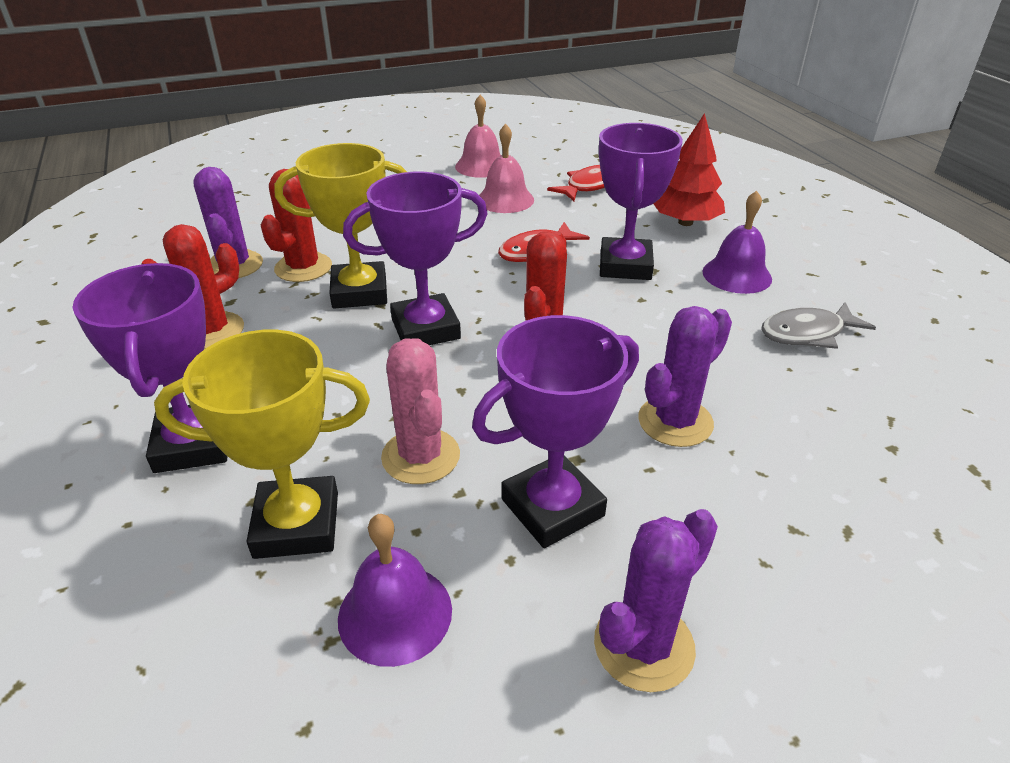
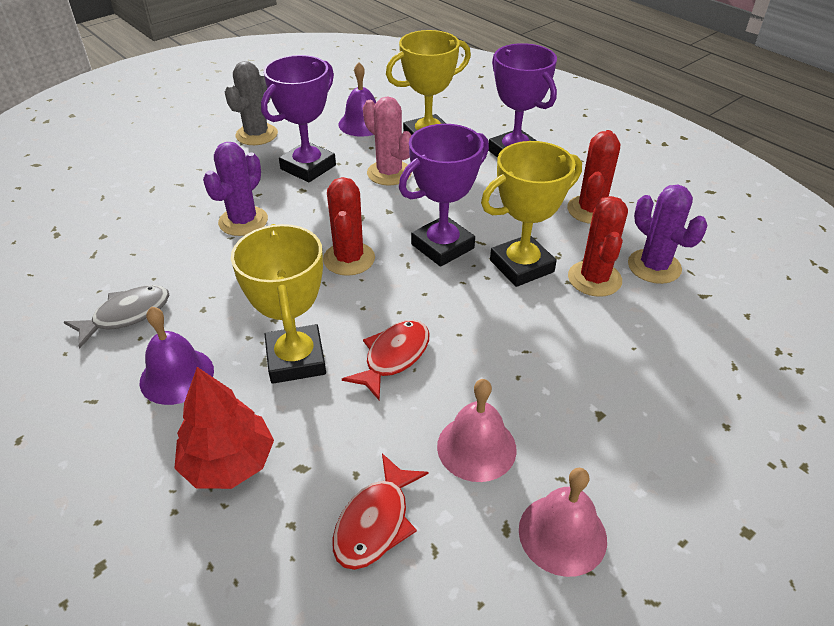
camera: 160 degrees right, 5 degrees up
purple cactus [594,509,718,692] -> grey cactus [225,61,278,145]
purple trophy [599,123,683,280] -> yellow trophy [231,224,326,384]

